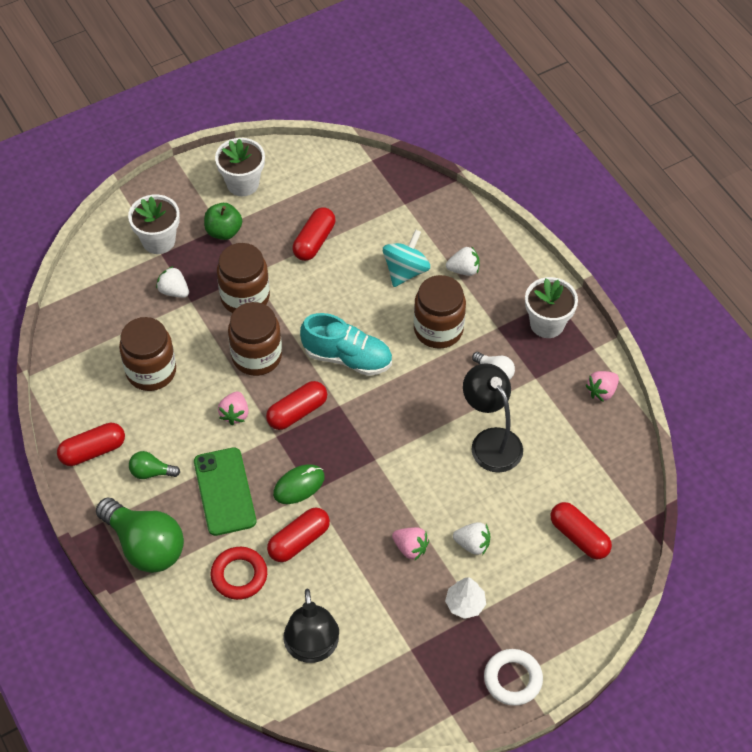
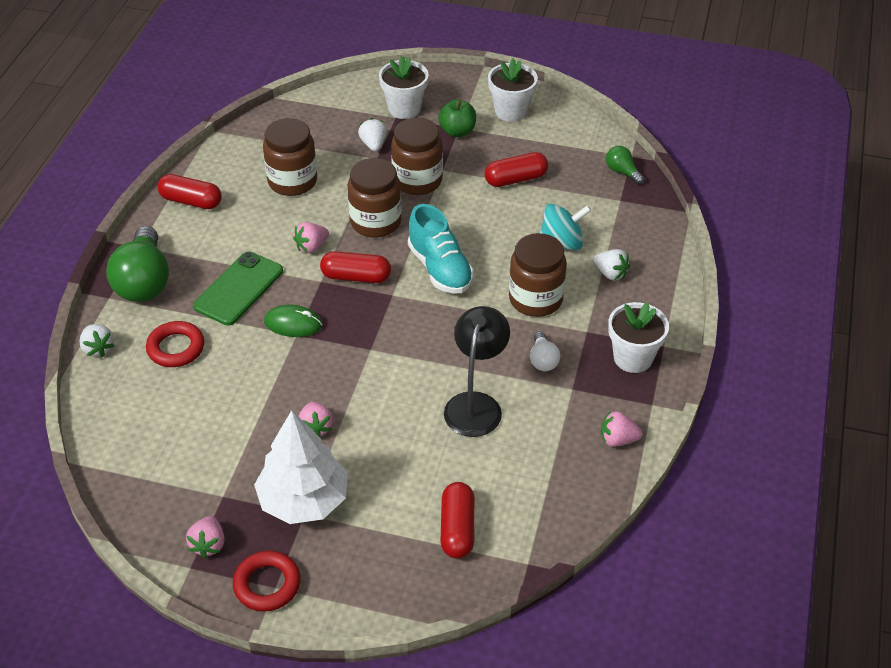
camera: 45 degrees right, 10 degrees down
green light bulb [129,451,180,479] -> green light bulb moved to [606,146,644,184]
red capsule [267,507,330,562] -> none
black lamp [283,589,339,663] -> none
white tree [445,577,486,619] -> white tree [254,410,348,524], size x2.03
white strawberry [453,522,490,555] -> white strawberry moved to [79,324,115,357]
white ring [484,649,543,706] -> red ring [233,551,301,612]
none -> pink strawberry [186,516,224,558]

